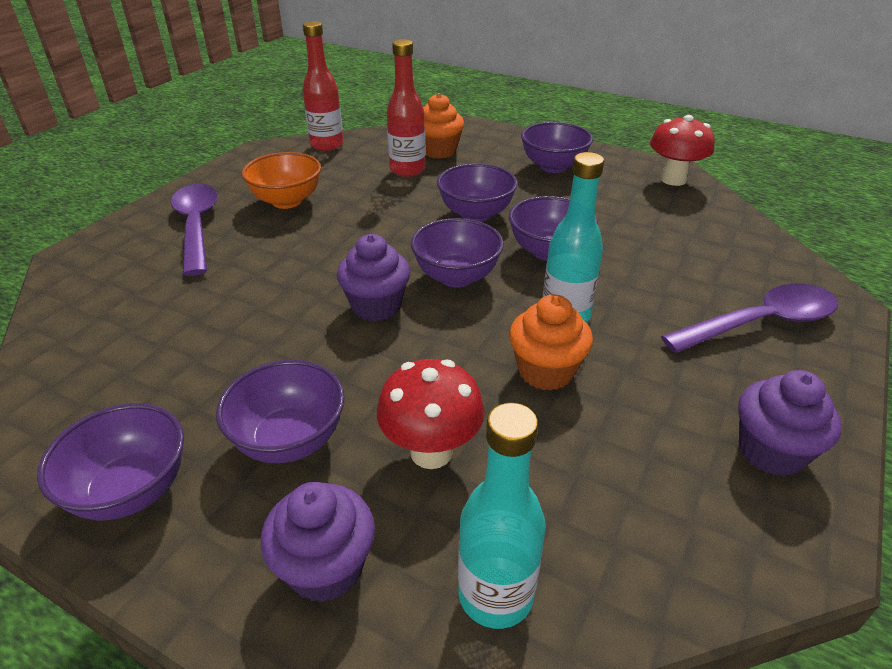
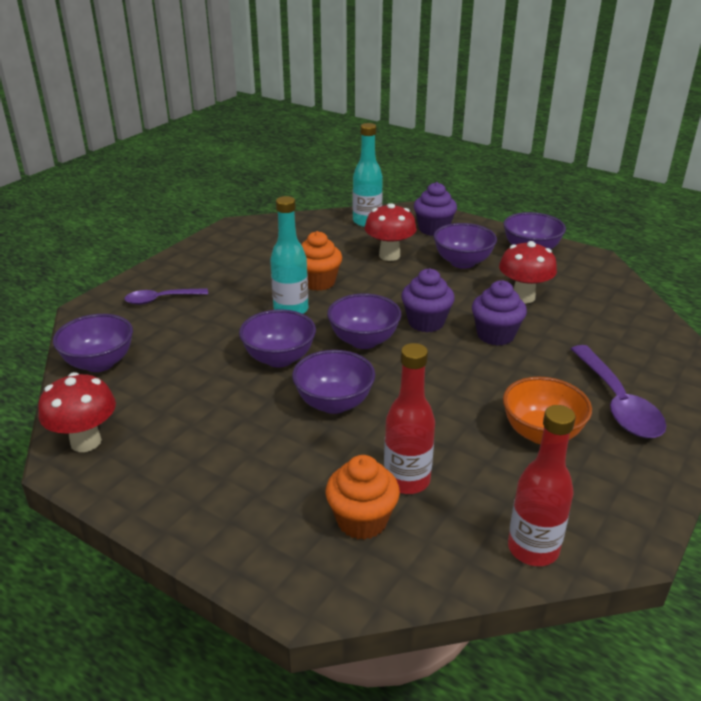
camera: 175 degrees left, 5 degrees down
purple bowl [521,122,593,173] -> purple bowl moved to [53,314,133,372]
purple spoon [661,283,838,353] -> purple spoon [124,288,208,305], size x0.62
purple cupcake [738,370,842,477] -> purple cupcake moved to [472,280,527,346]
none -> red mushroom [499,241,557,303]

